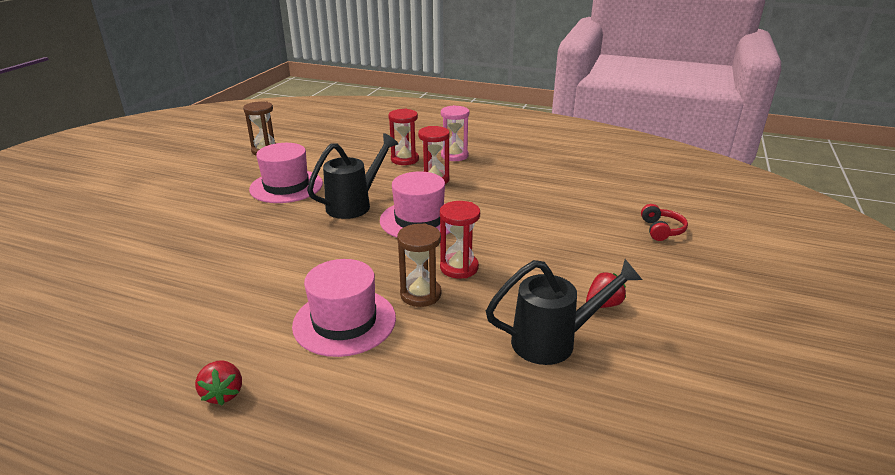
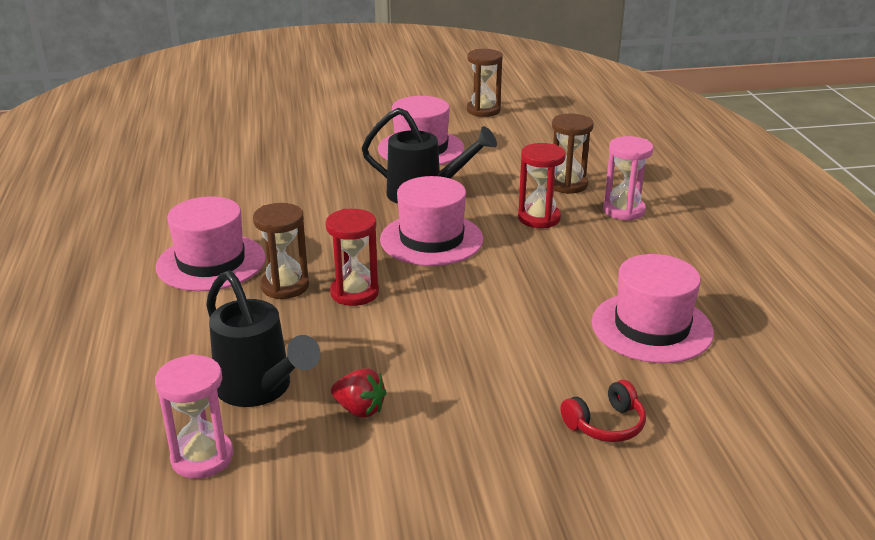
camera: 60 degrees right, 0 degrees up
red strawberry [195,360,242,405] -> none
red hourglass [388,109,419,165] -> brown hourglass [552,114,594,194]
none -> pink hourglass [155,354,233,479]
none -> pink hat [592,254,714,363]

